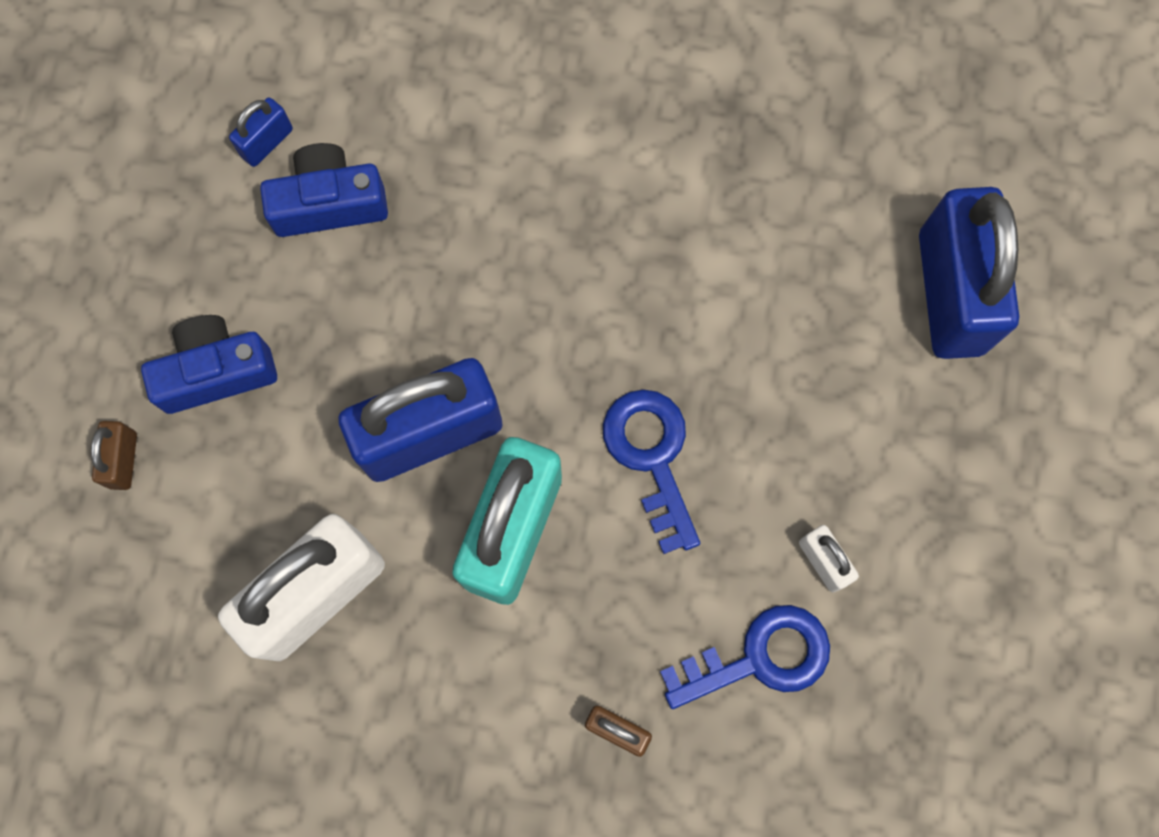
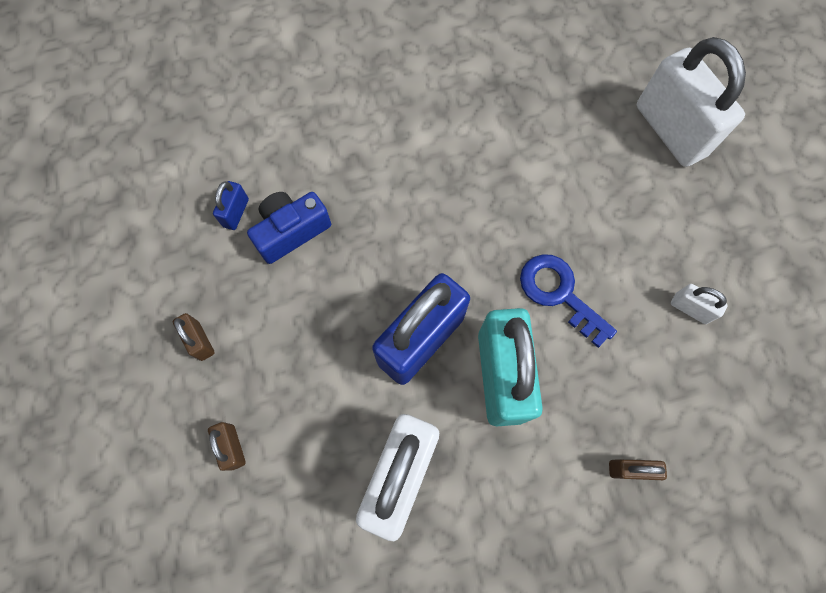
camera: 25 degrees left, 5 degrees down
blue camera [141,315,277,414] -> none
blue key [660,605,830,709] -> none
blue padlock [919,187,1019,359] -> white padlock [637,37,746,167]
none -> brown padlock [173,313,215,361]

